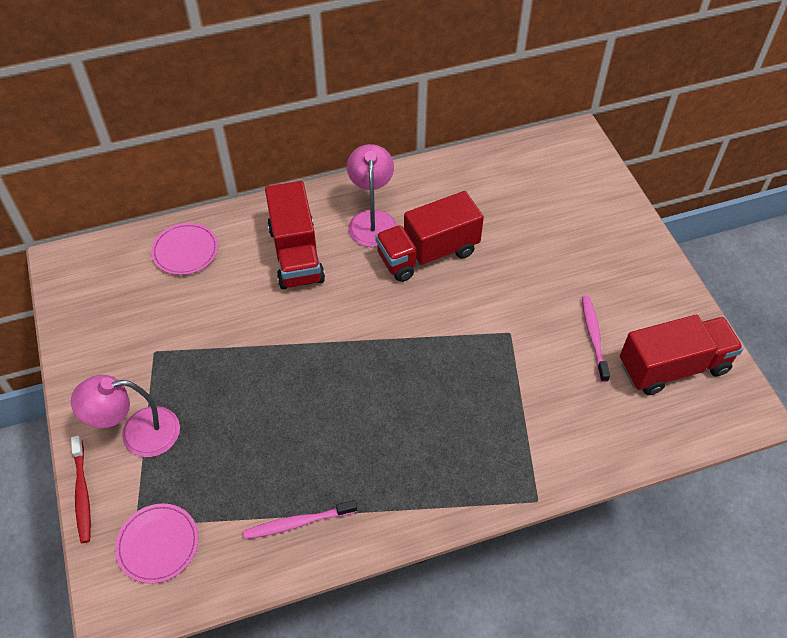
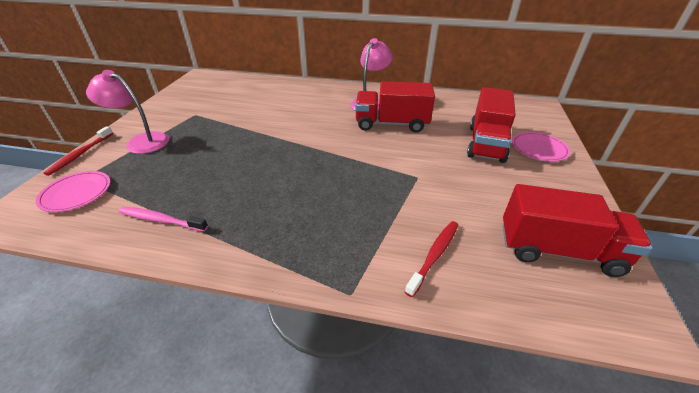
camera: 30 degrees right, 15 degrees down
pink plate [151,223,218,275] -> pink plate moved to [512,132,570,162]
red truck [265,181,325,289] -> red truck moved to [467,87,516,163]
pink toothbrush [582,296,610,382] -> none
none -> red toothbrush [405,221,458,297]

